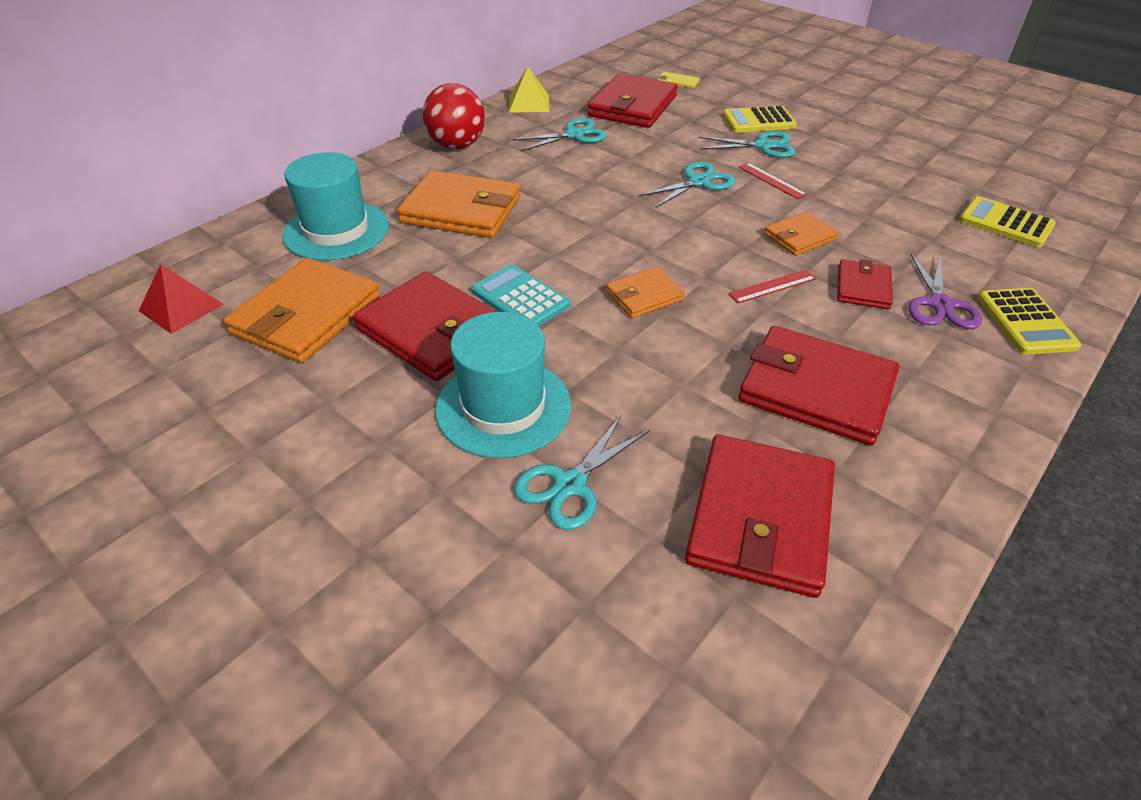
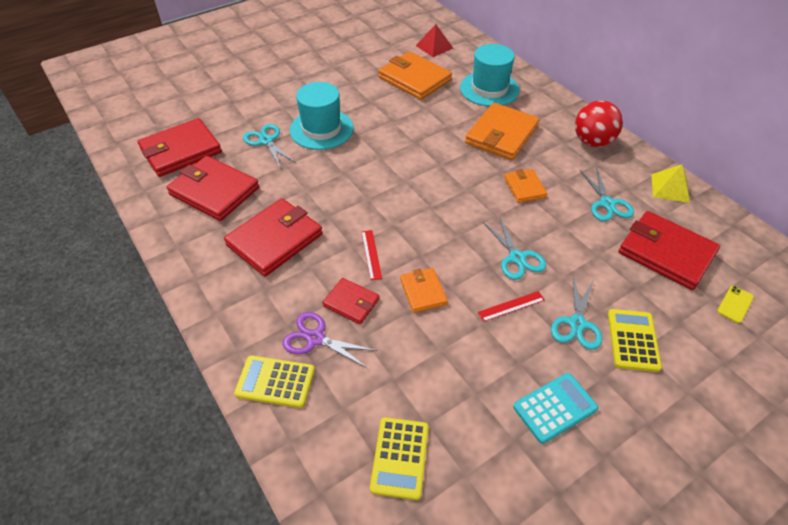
camera: 105 degrees right, 5 degrees up
red wallet [353,271,498,381] -> red wallet moved to [138,118,222,177]
turquoise calculator [471,264,570,326] -> turquoise calculator moved to [513,373,598,444]
orange wallet [606,267,685,318] -> orange wallet moved to [504,169,547,203]
yellow calculator [959,196,1056,247] -> yellow calculator turned 135 degrees clockwise [370,417,429,500]

